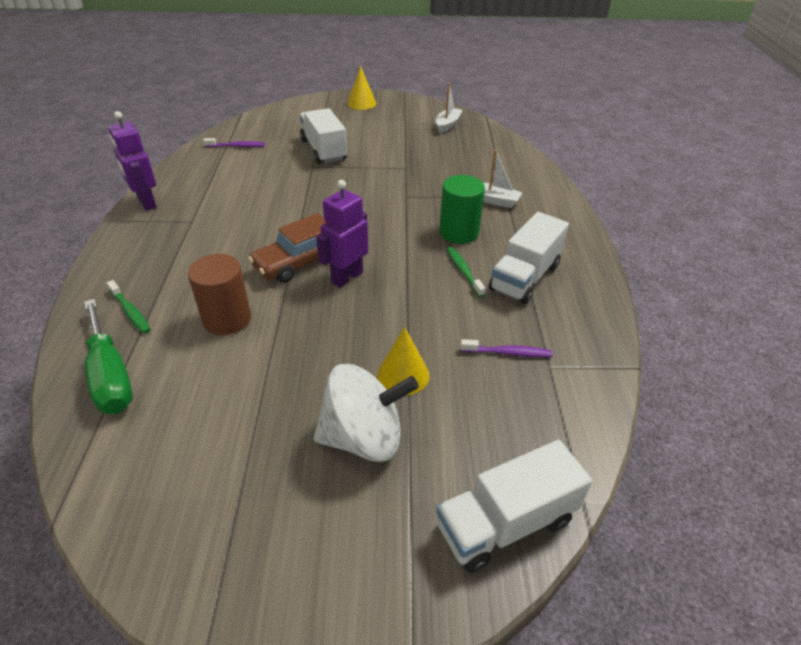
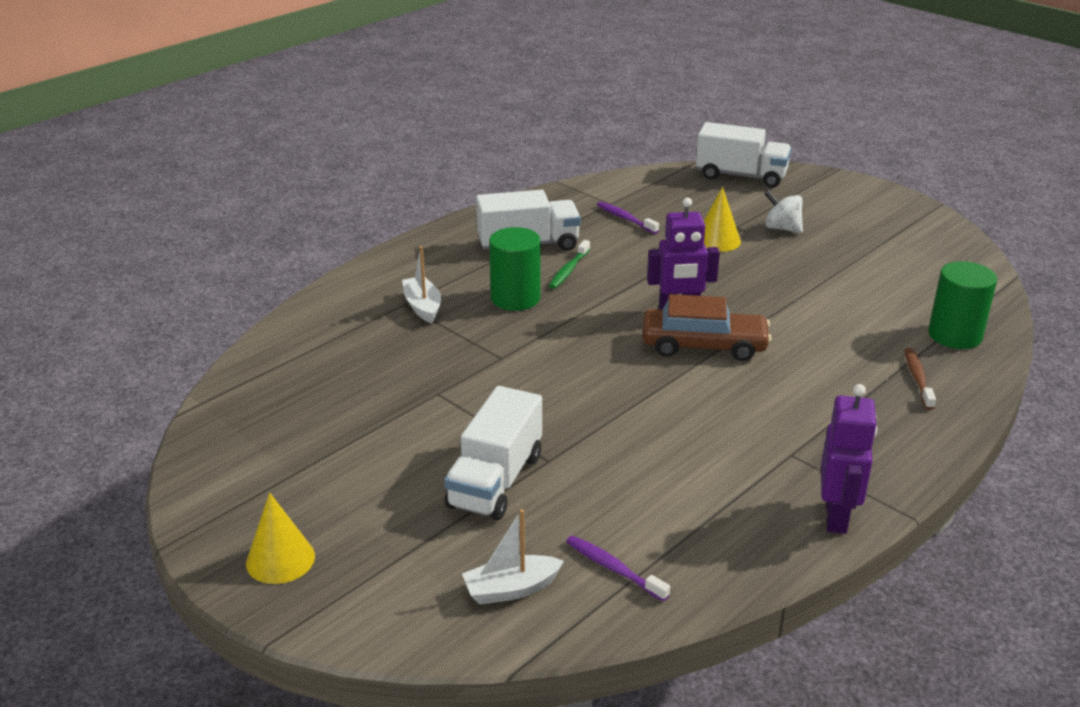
camera: 135 degrees left, 10 degrees down
green screwdriver [84,299,133,414] -> green cylinder [928,261,997,349]
green toothbrush [107,280,151,334] -> brown toothbrush [905,348,936,410]
brown cylinder [188,254,251,335] -> none
white spinning top [313,364,419,462] -> white spinning top [765,190,803,233], size x0.56
white boat [436,82,463,133] -> white boat moved to [462,509,564,605]

